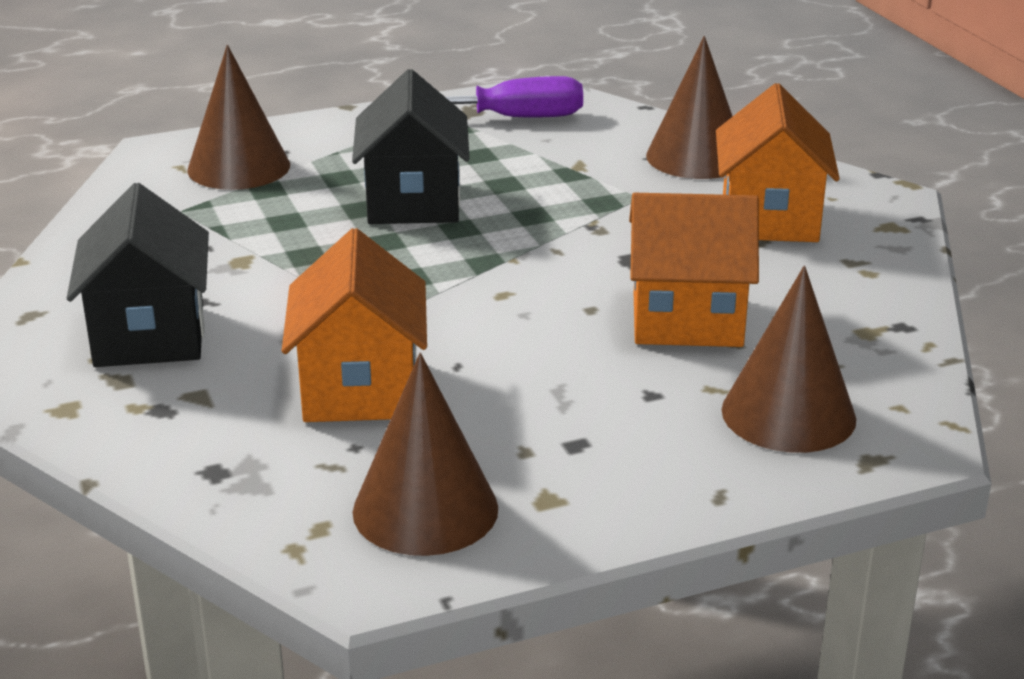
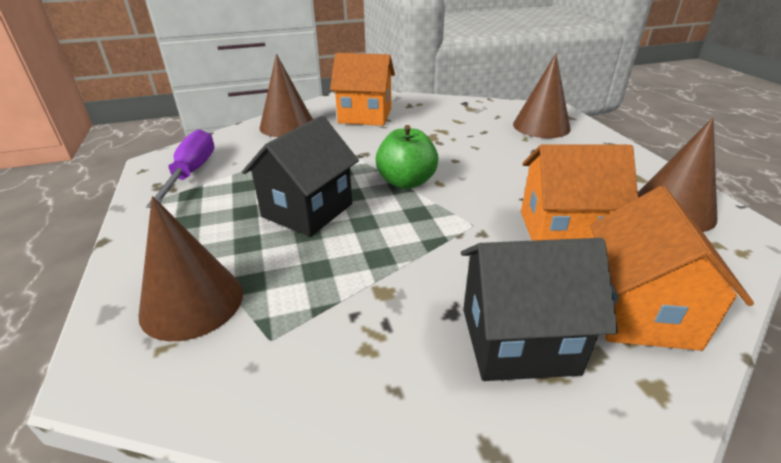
camera: 85 degrees left, 5 degrees up
black house [352,69,470,224] -> black house turned 60 degrees counterclockwise [242,115,359,237]
orange house [629,193,759,347] -> orange house moved to [590,186,754,351]
none -> green apple [376,125,439,189]

